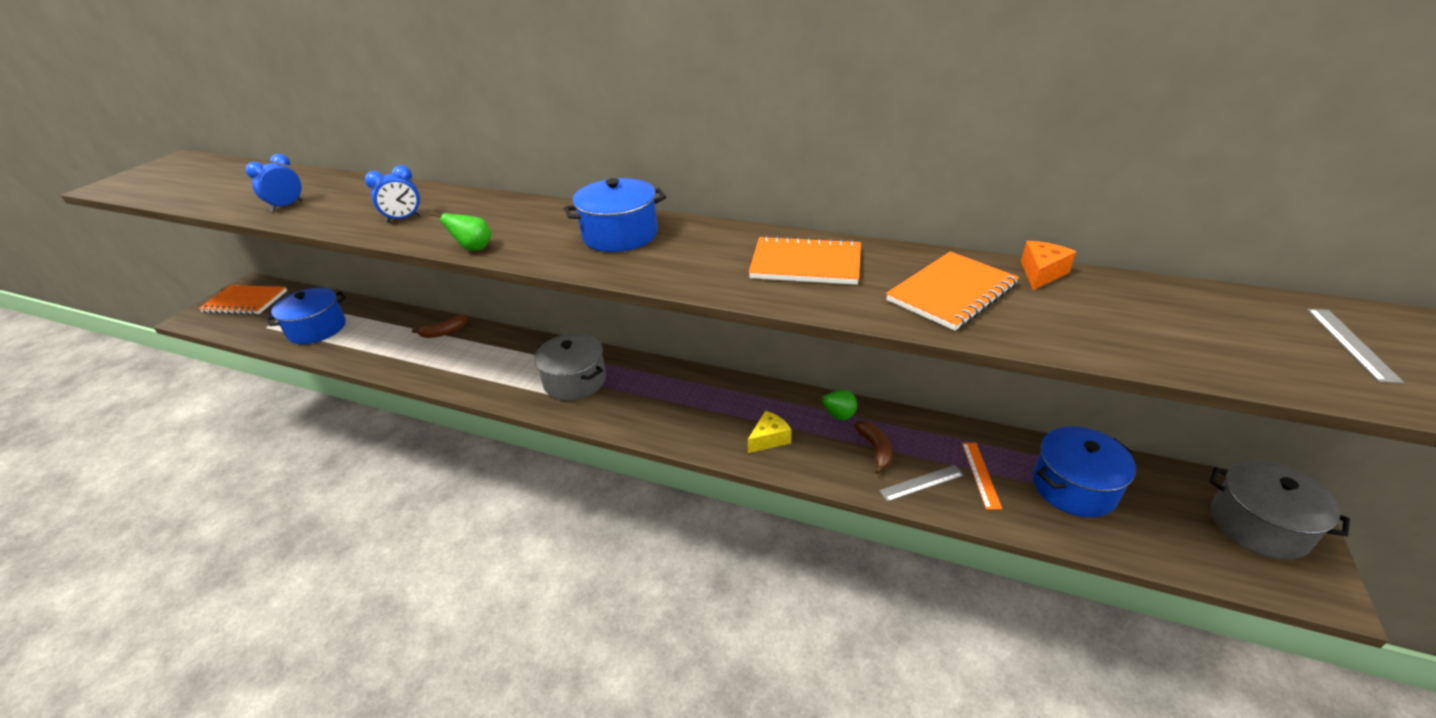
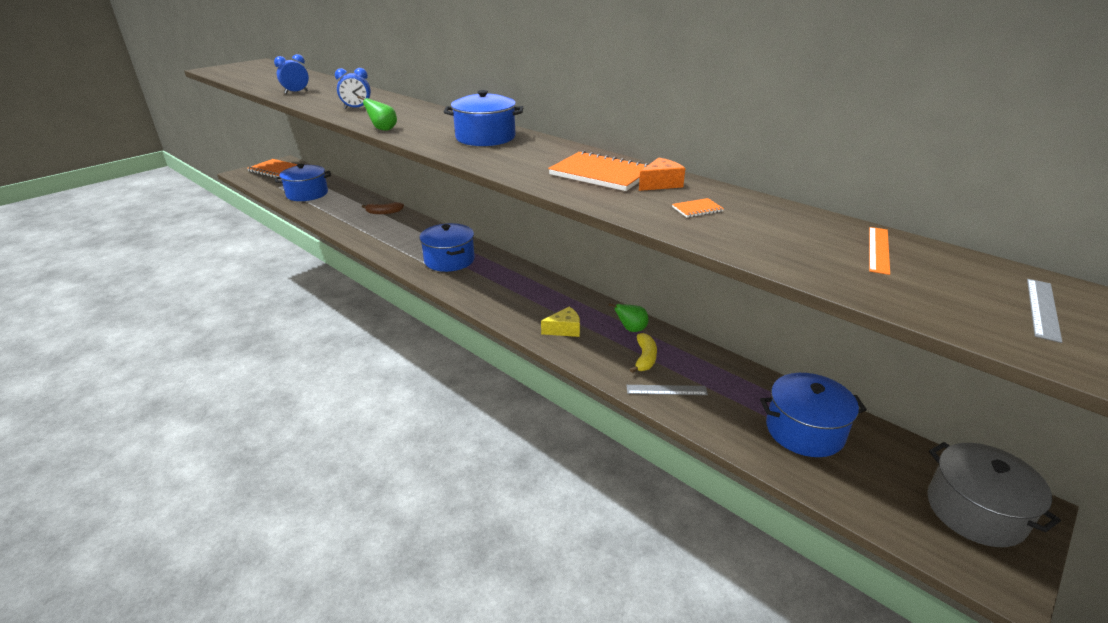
camera: 20 degrees right, 5 degrees down
grey pot [534,333,606,401] -> blue pot [419,223,475,272]
brown banana [854,421,893,475] -> yellow banana [630,333,657,373]
orange notebook [886,252,1019,331] -> orange notebook [672,198,724,218], size x0.42
orange ruler [962,443,1002,510] -> orange ruler moved to [869,227,890,275]
orange cheese [1021,241,1076,290] -> orange cheese moved to [639,157,685,191]

